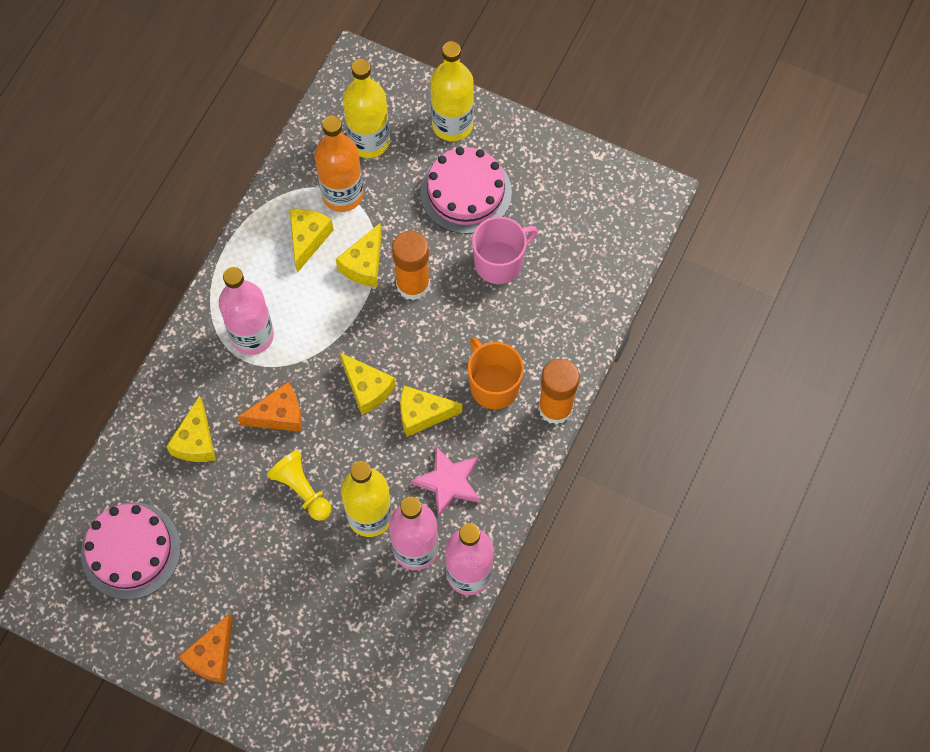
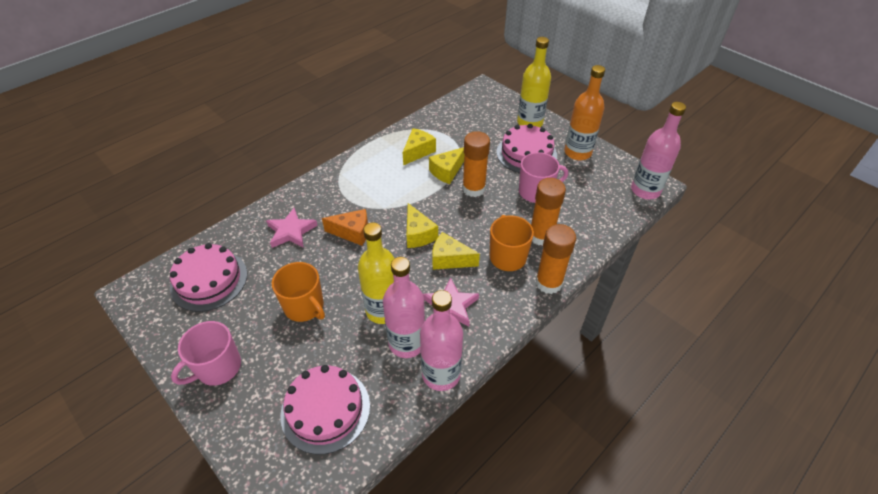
camera: 20 degrees right, 20 degrees down
yellow cheese [166,395,216,462] -> pink star [266,208,318,248]
orange cheese [178,614,233,683] -> pink mug [171,321,241,386]
pink bottle [219,267,274,355] -> pink bottle moved to [631,102,686,199]
yellow pawn [267,450,331,521] -> none
orange bottle [315,116,363,212] -> orange bottle moved to [564,65,605,160]
yellow bottle [343,59,390,158] -> none
none -> orange mug [272,262,325,322]
none -> pink cake [280,365,370,454]
none -> orange glue stick [531,178,566,246]

